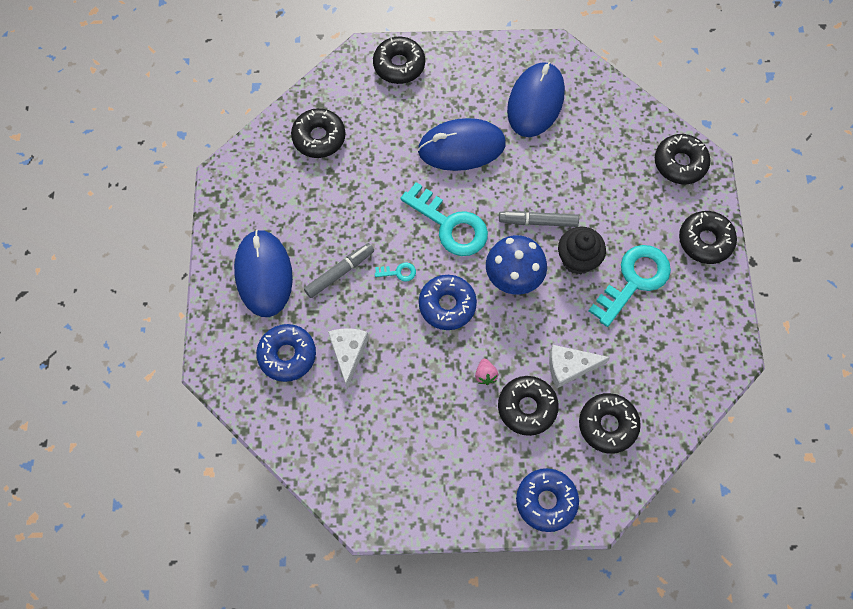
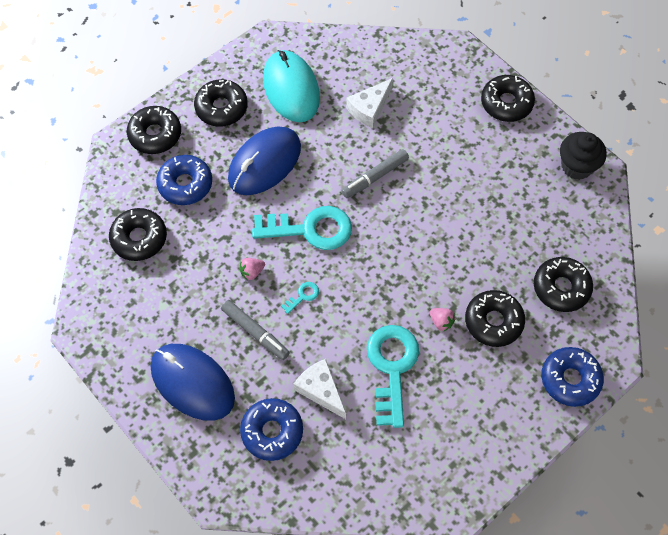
camera: 40 degrees left, 5 degrees down
grey marker [304,243,374,298] -> grey marker turned 120 degrees clockwise [221,300,290,360]
blue donut [419,275,477,330] -> blue donut moved to [156,155,212,205]
blue mushroom [486,235,547,295] -> none
blue mouse [507,62,565,137] -> turquoise mouse [263,50,320,122]
white cheese [549,345,610,388] -> white cheese moved to [346,78,393,128]
black cupcake [558,227,606,275] -> black cupcake moved to [560,132,607,180]
turquoise key [589,245,671,327] -> turquoise key moved to [367,325,419,428]
black donut [655,134,710,184] -> black donut moved to [194,79,248,127]
none -> pink strawberry [239,258,265,280]

